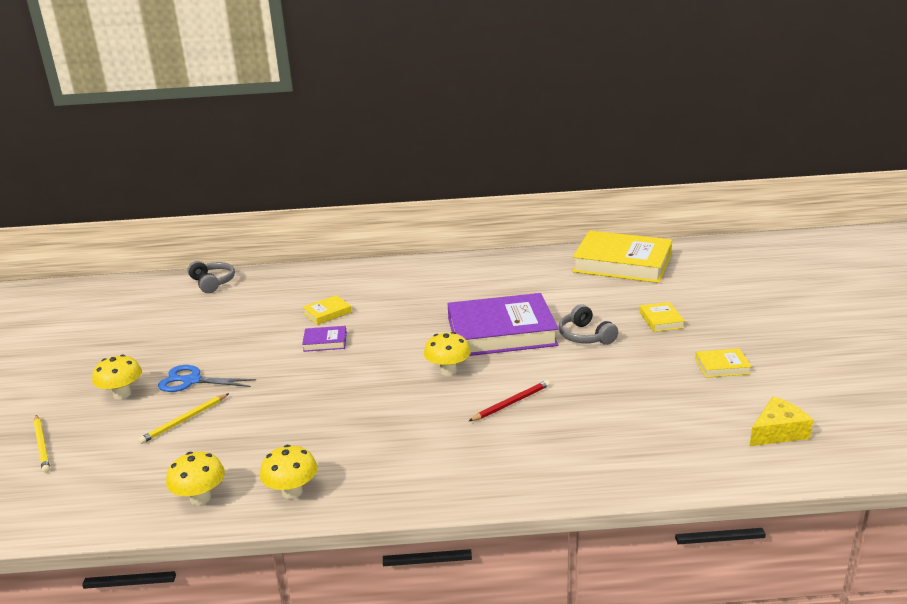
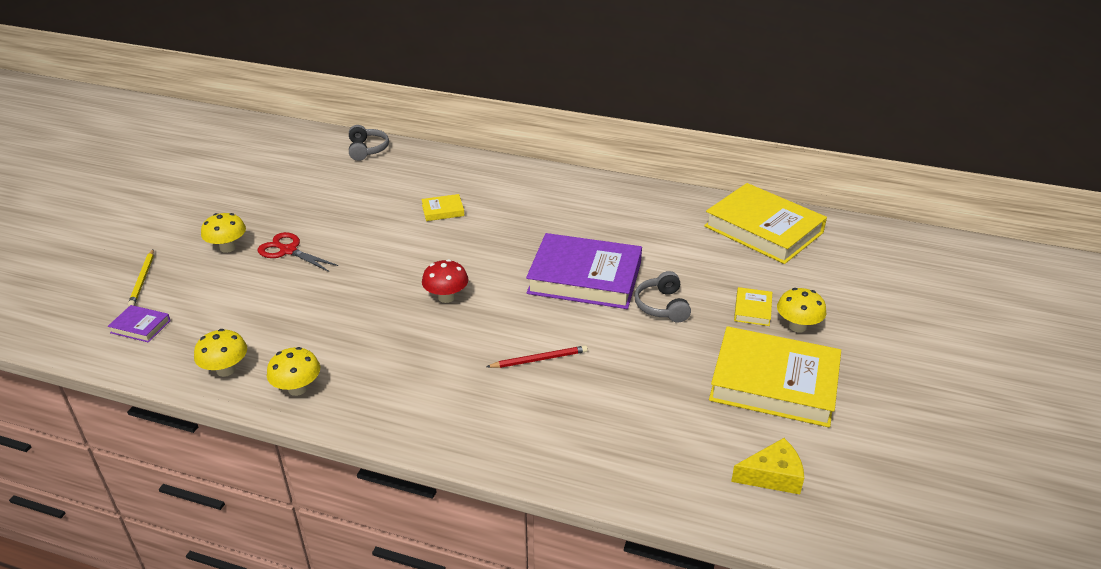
camera: 20 degrees right, 10 degrees up
yellow pencil [138,393,229,444] -> none
blue scissors [158,365,256,392] -> red scissors [258,232,339,272]
purple book [302,326,347,352] -> purple book moved to [108,305,171,343]
yellow mushroom [424,332,471,376] -> yellow mushroom moved to [777,288,826,333]
yellow book [695,348,752,378] -> yellow book [709,326,841,427], size x2.38
none -> red mushroom [422,259,468,303]

